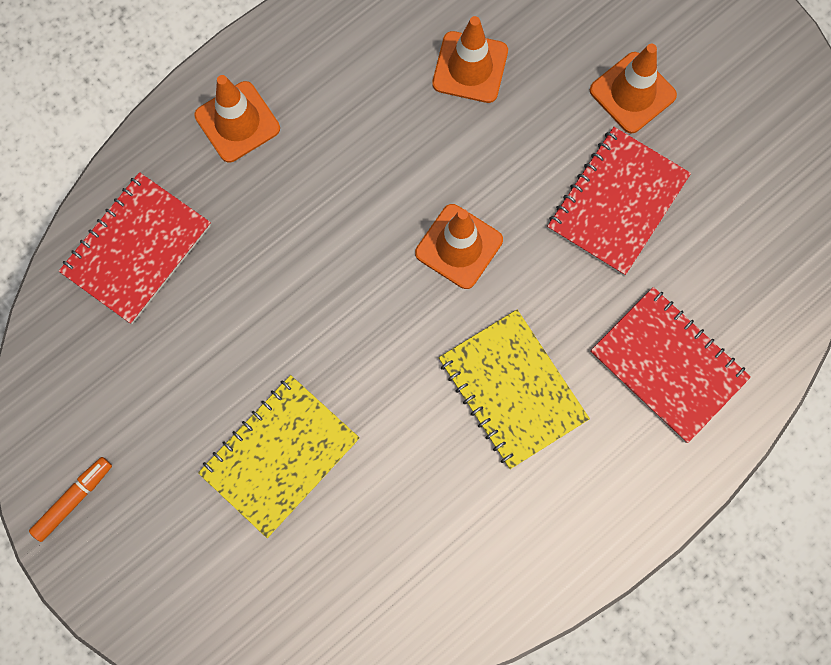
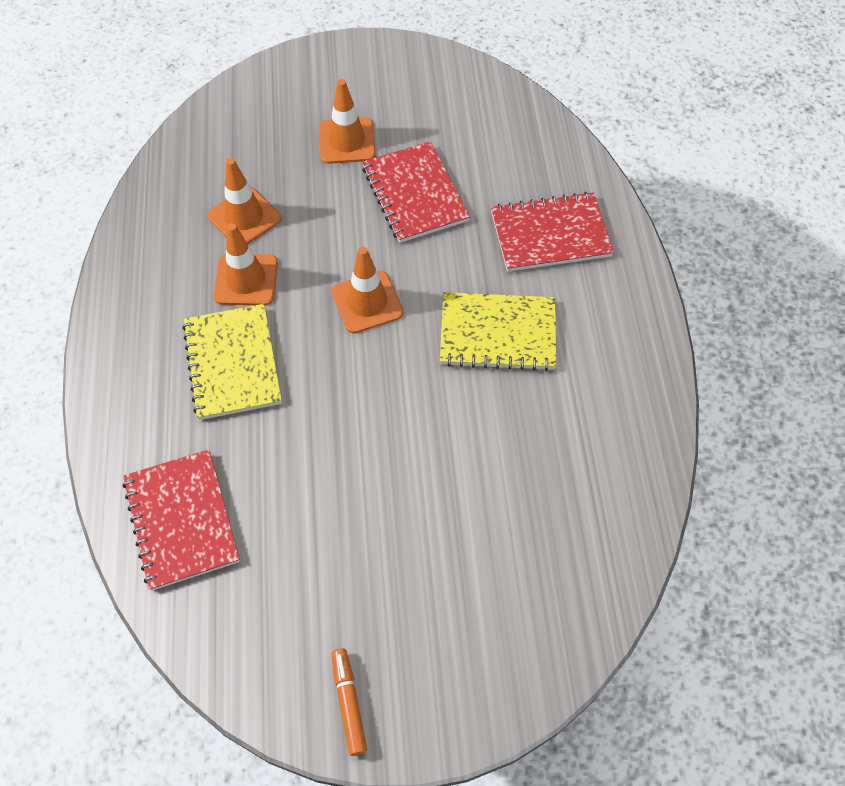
camera: 55 degrees left, 15 degrees down
orange traffic cone [195,75,280,162] -> orange traffic cone moved to [214,223,278,305]
yellow notebook [198,375,360,538] -> yellow notebook moved to [182,304,282,420]

